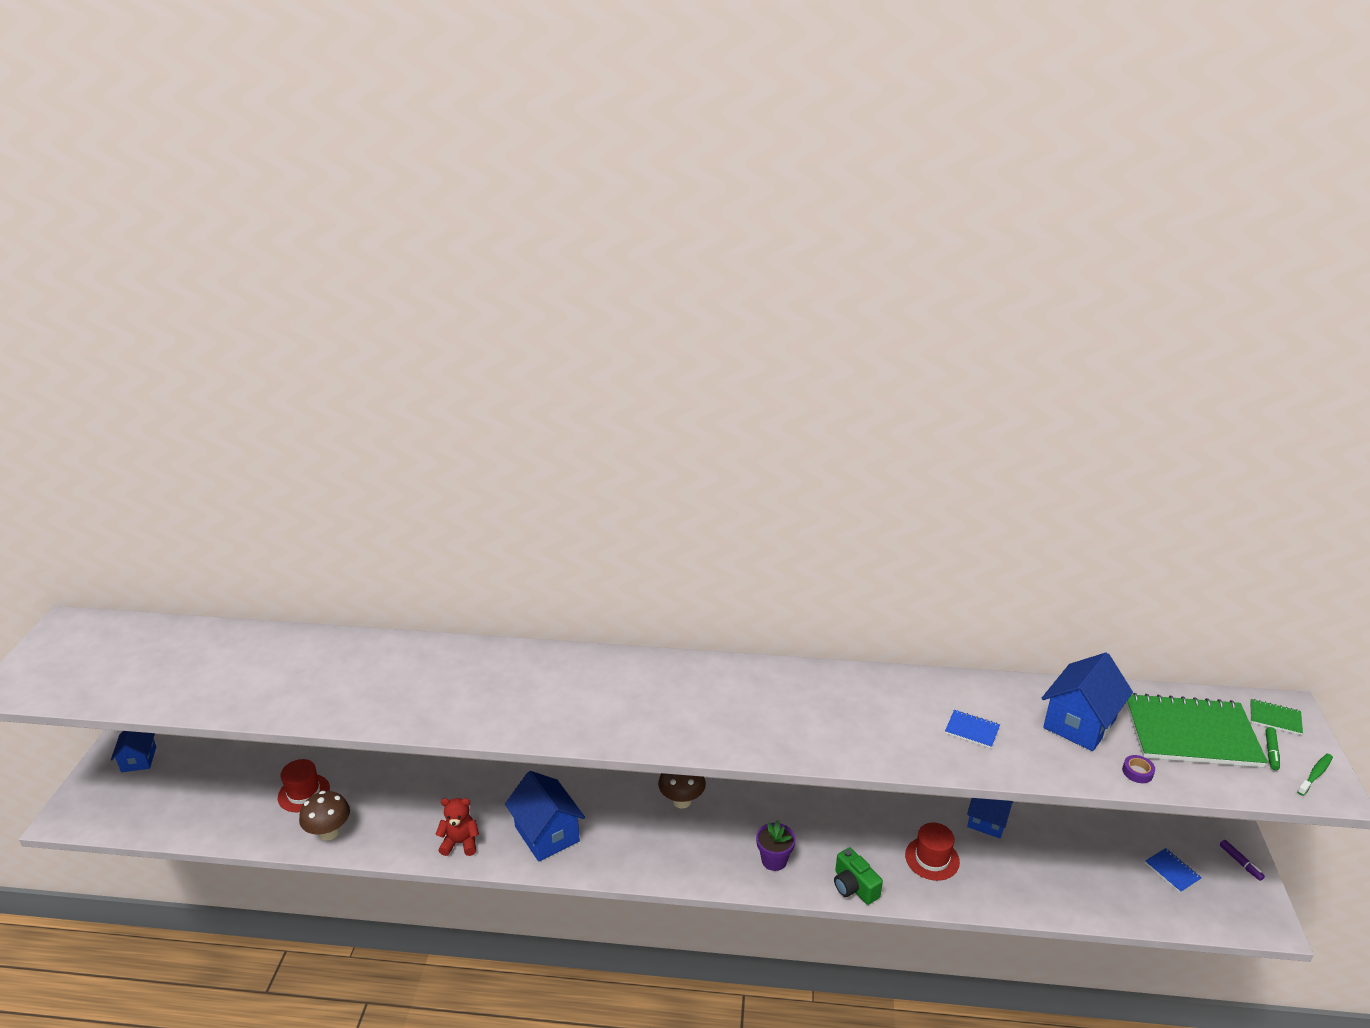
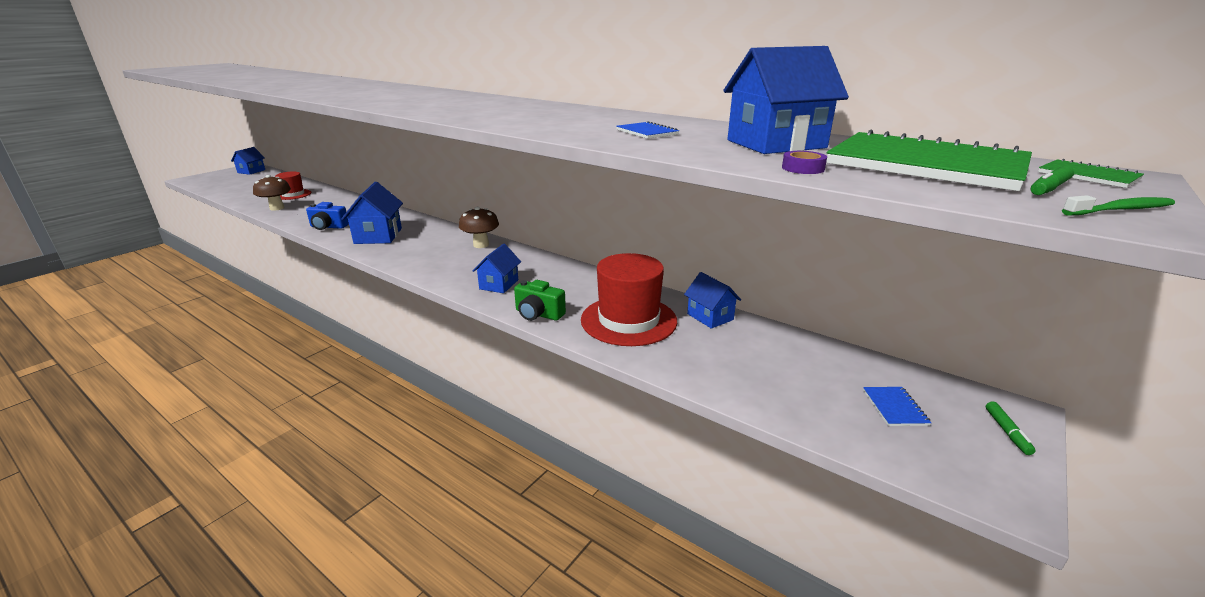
camera: 30 degrees right, 5 degrees down
red teddy bear [435,798,479,856] -> blue camera [306,202,349,230]
purple flower pot [756,820,796,871] -> blue house [473,244,521,293]
green camera [834,847,883,905] -> green camera turned 60 degrees counterclockwise [514,280,566,321]
red hat [905,823,960,881] -> red hat [581,253,677,346], size x1.73
purple marker [1220,840,1265,881] -> green marker [986,401,1036,455]

